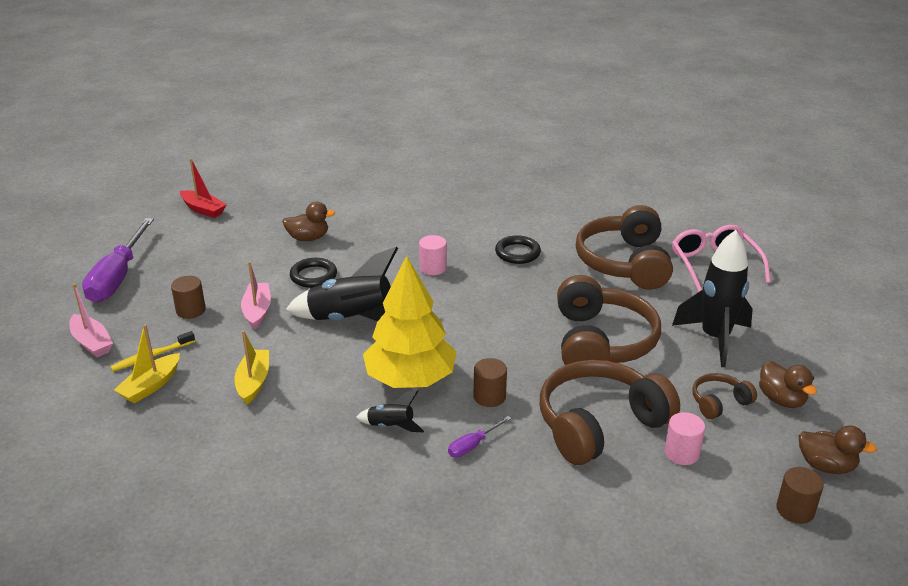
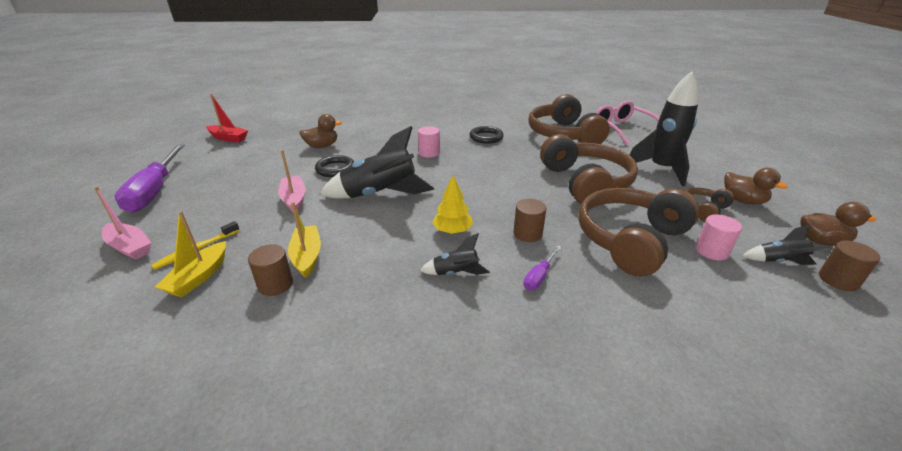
camera: 15 degrees left, 0 degrees up
brown cylinder [171,276,206,319] -> brown cylinder moved to [248,244,293,296]
yellow tree [363,256,457,388] -> yellow tree [432,176,473,234], size x0.48
none -> black rocket [742,225,830,265]

